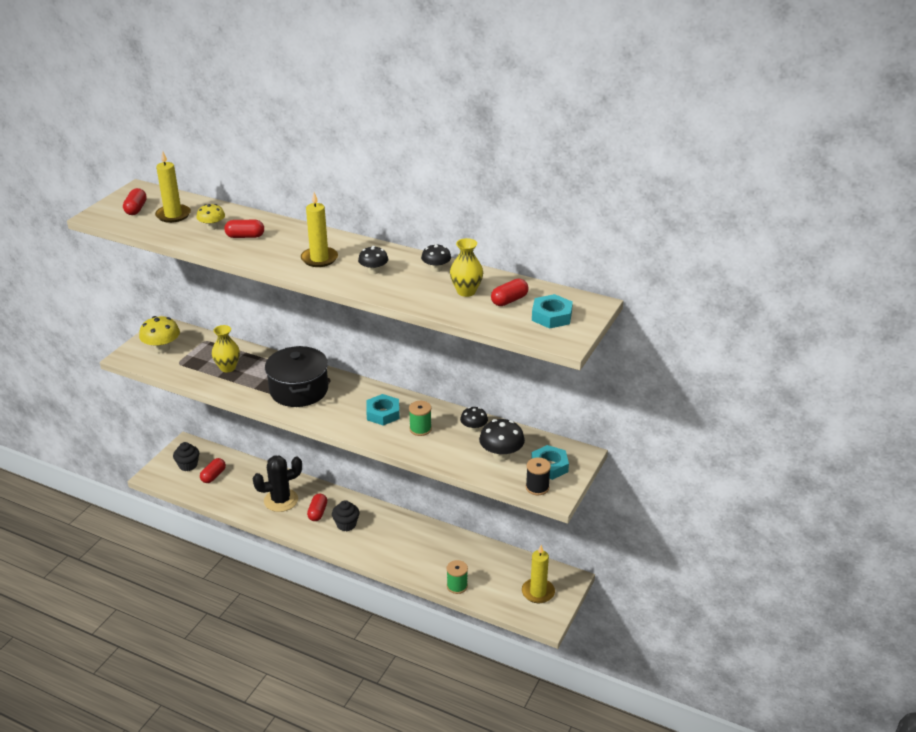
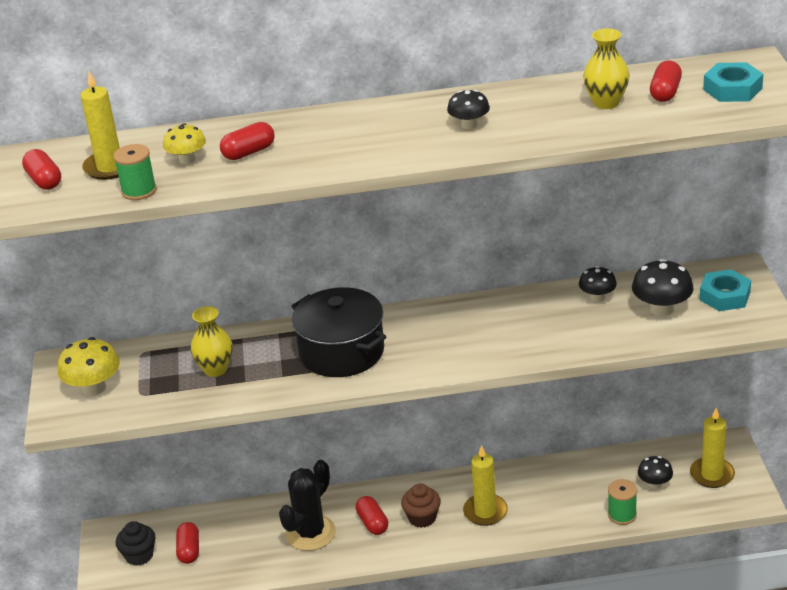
camera: 30 degrees left, 0 degrees up
yellow candle [301,192,338,267] -> yellow candle moved to [463,445,508,526]
black cupcake [332,500,359,531] -> brown cupcake [401,483,441,528]
turquoise nut [366,394,400,426] -> none
green spool [409,401,432,436] -> green spool moved to [113,144,157,200]
black mushroom [421,244,451,272] -> black mushroom moved to [638,456,673,489]
black spool [526,457,551,495] -> none

